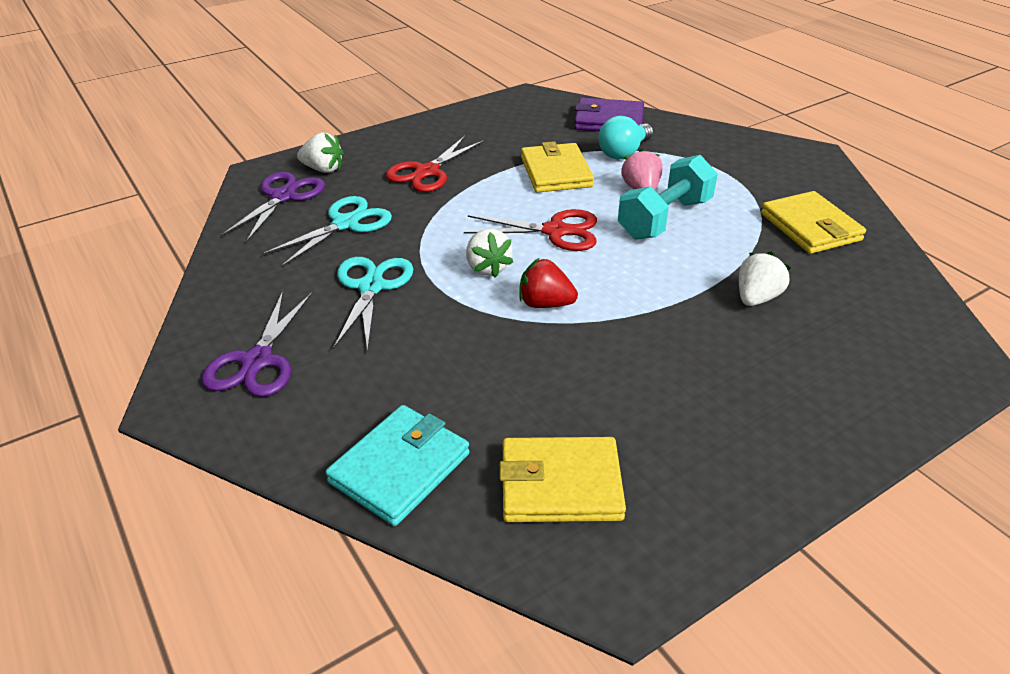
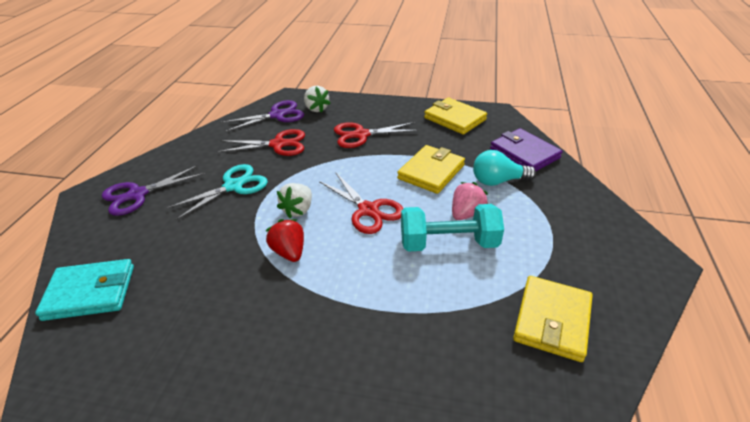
camera: 45 degrees right, 0 degrees up
turquoise scissors [262,196,392,267] -> red scissors [217,129,305,156]
yellow wallet [499,437,626,522] -> yellow wallet moved to [424,98,487,134]
white strawberry [739,252,791,306] -> none

